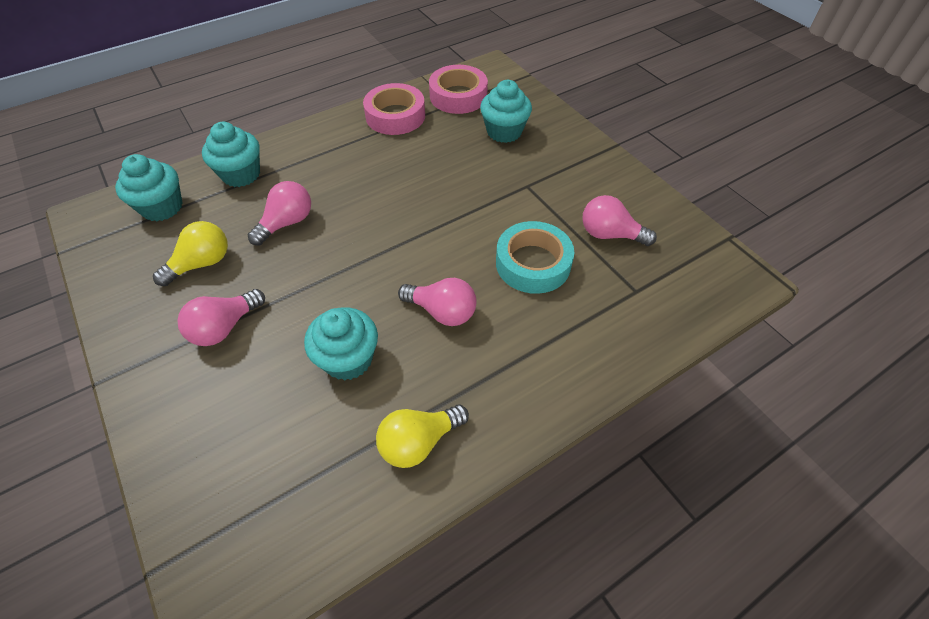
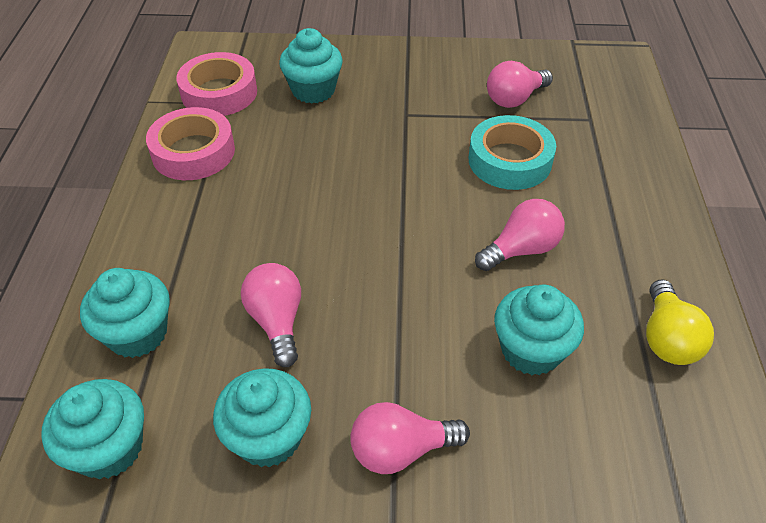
camera: 55 degrees left, 5 degrees down
yellow light bulb [153,221,228,286] -> turquoise cupcake [213,368,311,467]
pink light bulb [177,289,265,346] -> pink light bulb turned 90 degrees clockwise [350,402,470,474]

